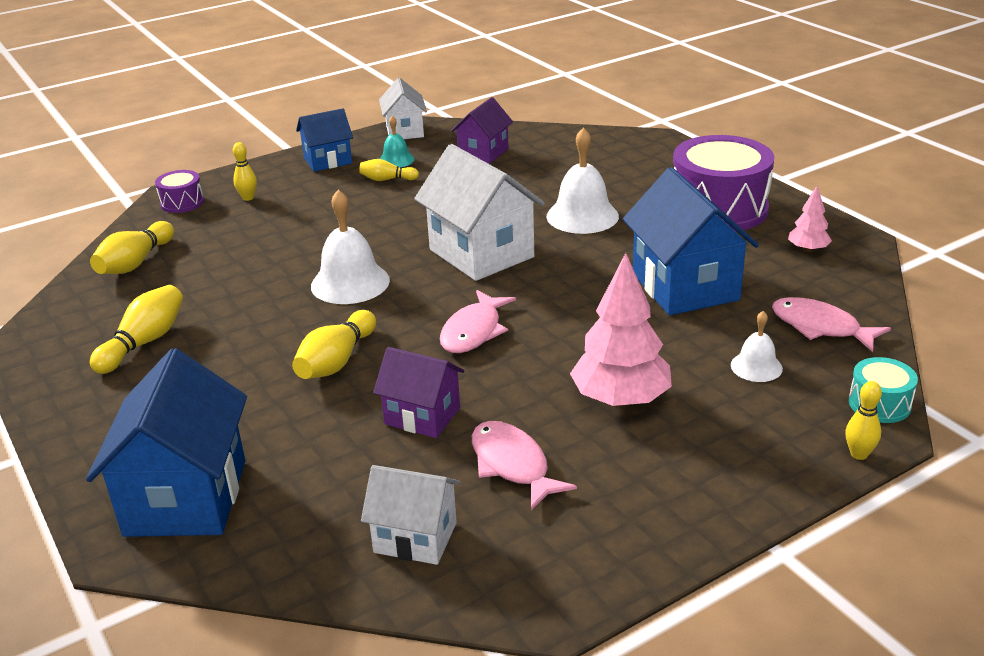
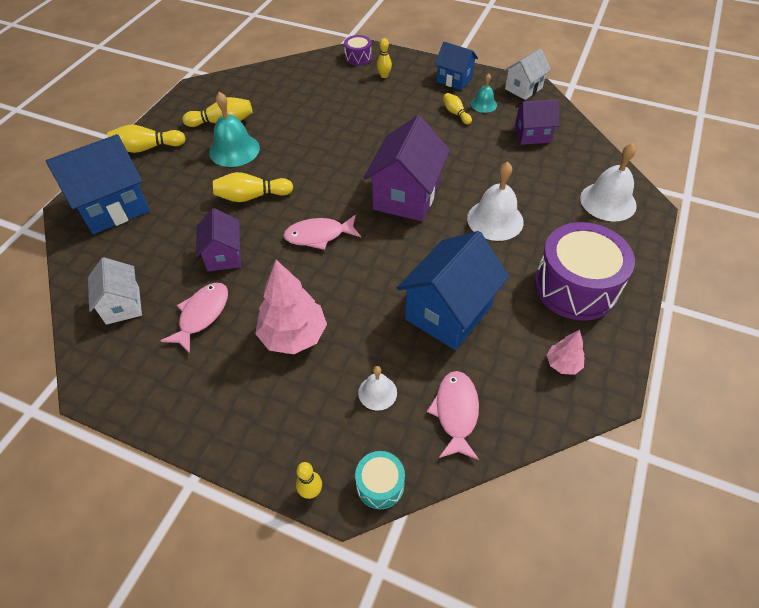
camera: 55 degrees right, 20 degrees up
yellow bowling pin [90,221,174,274] -> yellow bowling pin moved to [107,124,186,153]
white bell [311,190,390,304] -> white bell moved to [580,143,637,222]
white house [414,144,545,281] -> purple house [364,115,450,221]
none -> turquoise bell [209,92,260,167]

